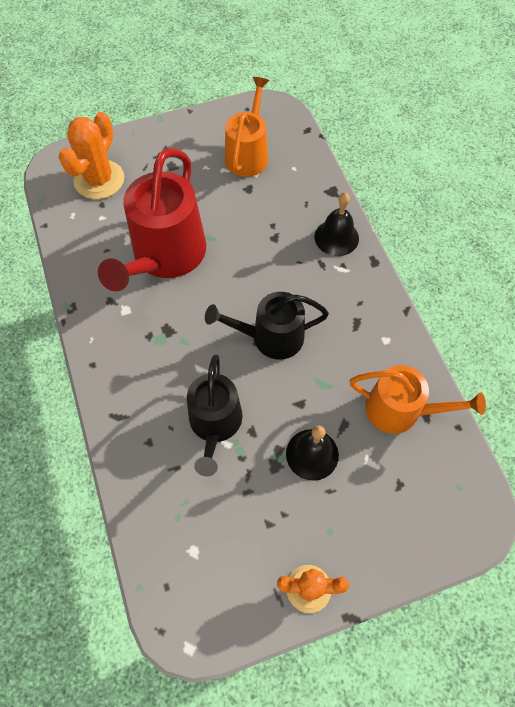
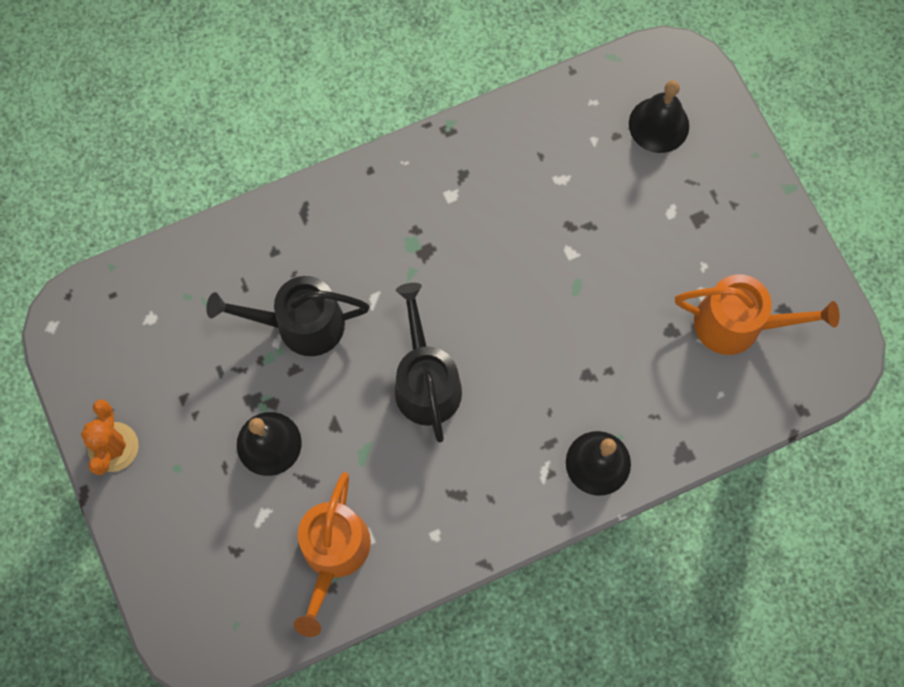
camera: 85 degrees right, 10 degrees up
orange cactus [58,112,124,199] -> black bell [629,80,689,153]
red watering can [98,148,206,291] -> none

